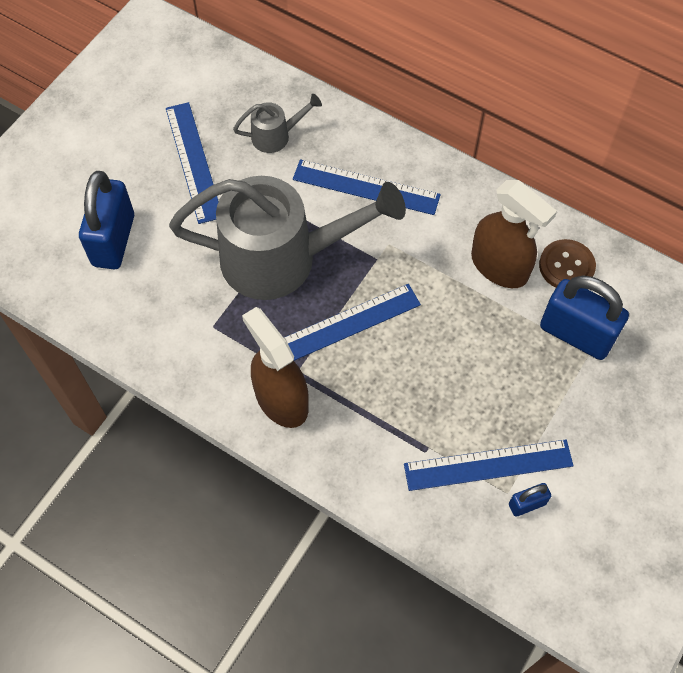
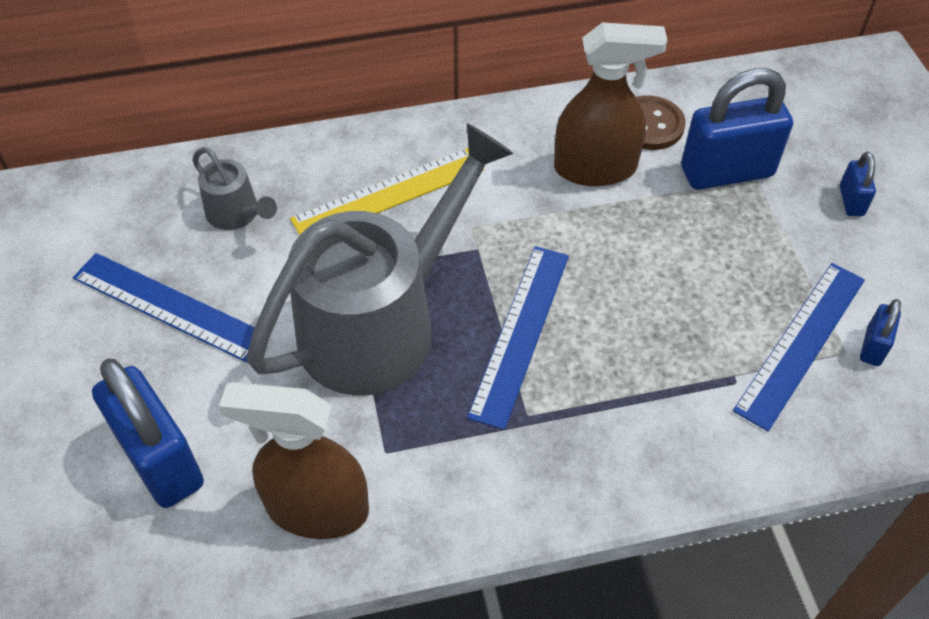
camera: 45 degrees left, 10 degrees down
grey watering can [233,94,322,153] -> grey watering can turned 105 degrees clockwise [192,147,277,230]
brown spray bottle [242,307,309,428] -> brown spray bottle moved to [219,382,369,539]
blue ruler [293,159,441,215] -> yellow ruler [290,148,484,235]
none -> blue padlock [840,152,876,216]

